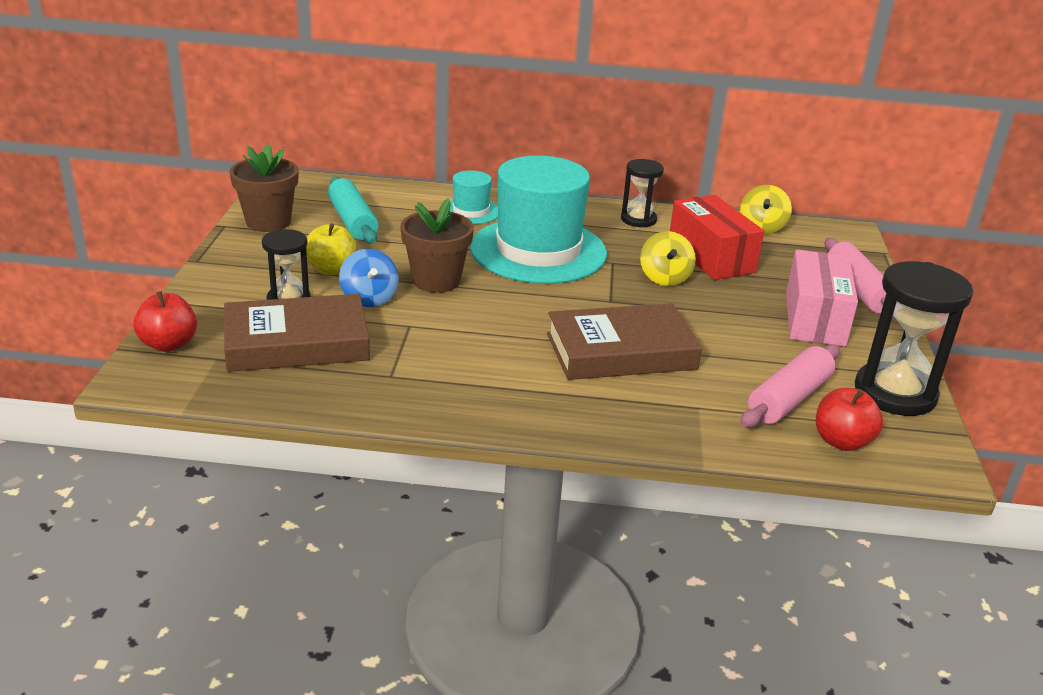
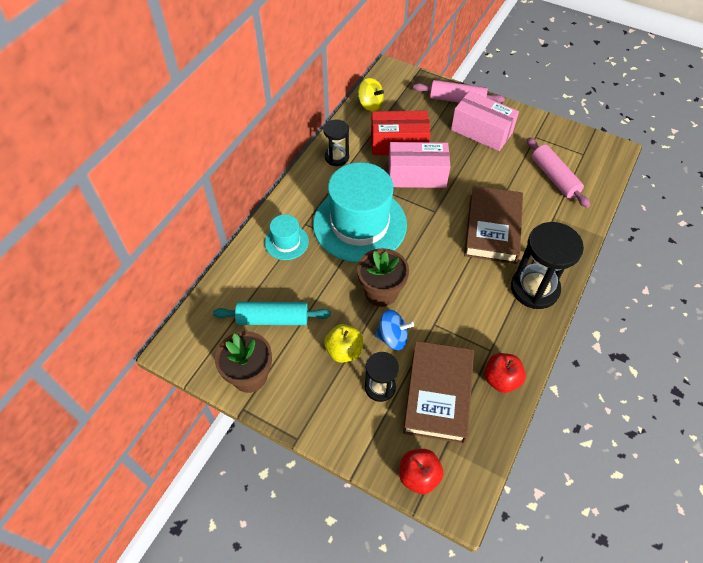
camera: 65 degrees left, 25 degrees up
yellow spinning top [640,231,696,286] -> pink box [388,142,450,188]
red apple [816,388,883,451] -> red apple moved to [484,353,526,393]
black hourglass [855,261,973,416] -> black hourglass moved to [511,222,584,309]

